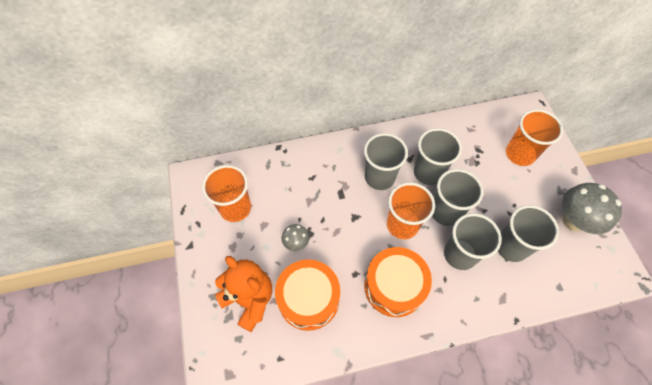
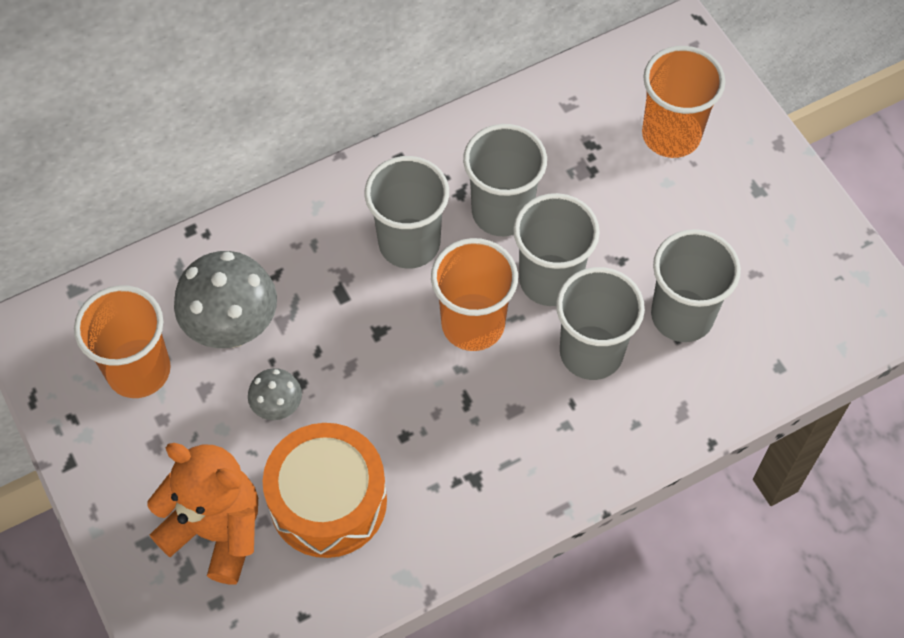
camera: 15 degrees left, 0 degrees up
orange drum [364,247,432,317] -> none
grey mushroom [562,183,622,234] -> grey mushroom moved to [174,251,277,348]

